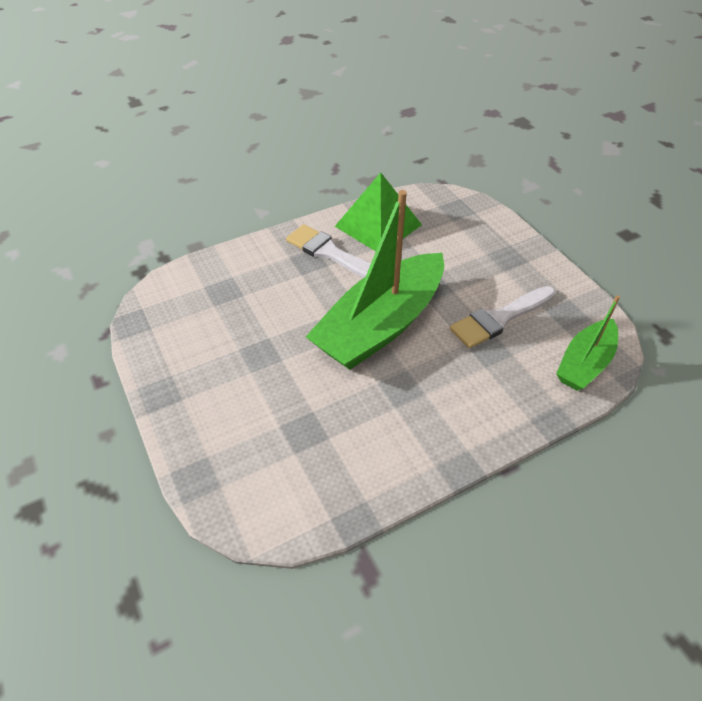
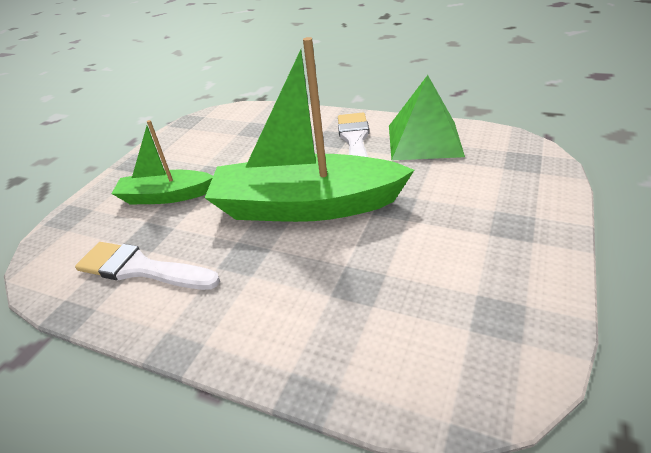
camera: 55 degrees right, 10 degrees down
white brush [450,286,556,348] -> white brush moved to [75,242,220,290]
green boat [556,295,620,391] -> green boat moved to [111,120,213,204]

